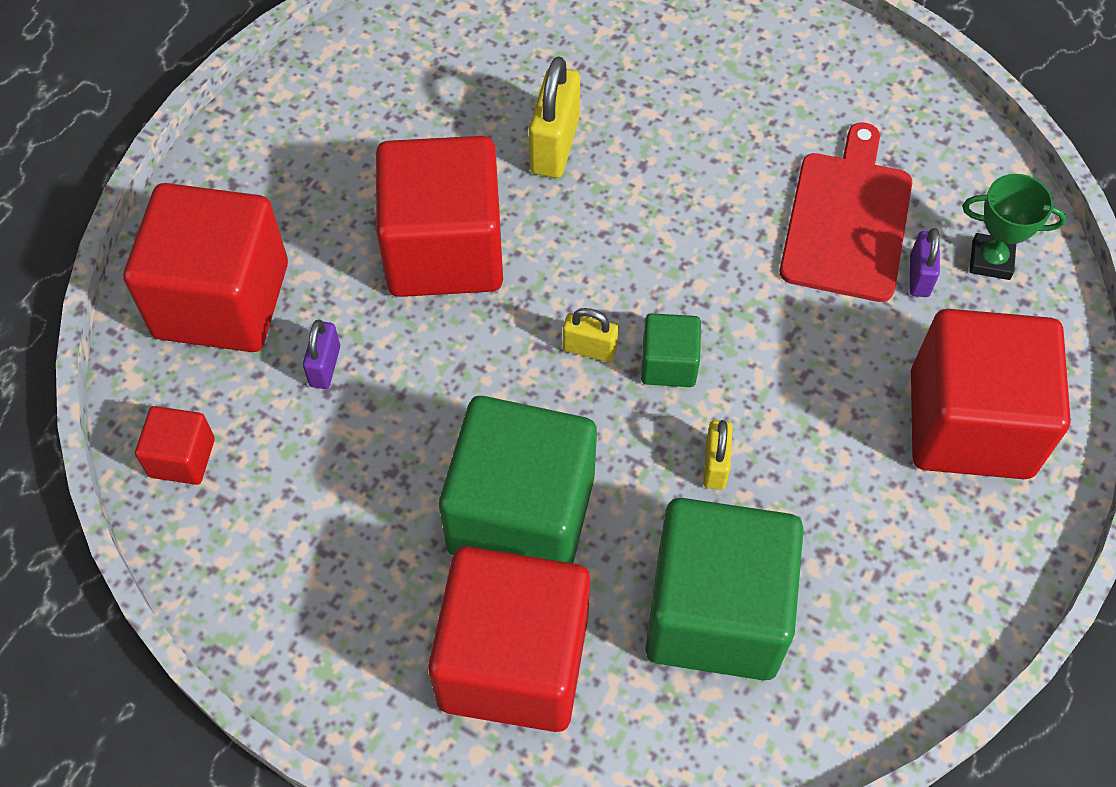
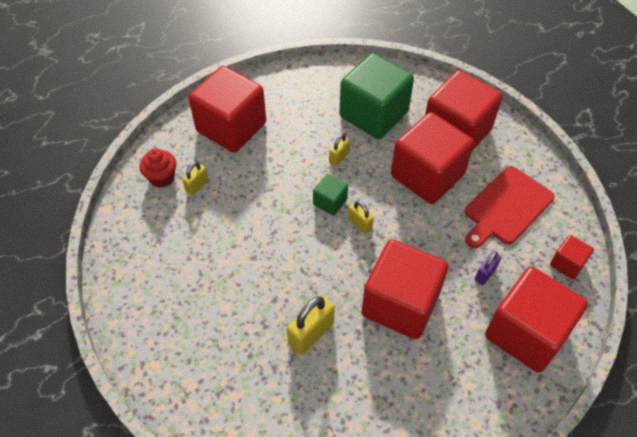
camera: 150 degrees left, 5 degrees down
green cube [439,396,597,563] -> red cube [391,112,474,204]
red cutting board [780,122,912,302] -> red cutting board moved to [465,166,555,248]
purple padlock [910,228,940,297] -> yellow padlock [182,162,208,195]
green trophy [963,174,1066,280] -> red cupcake [140,148,176,188]

